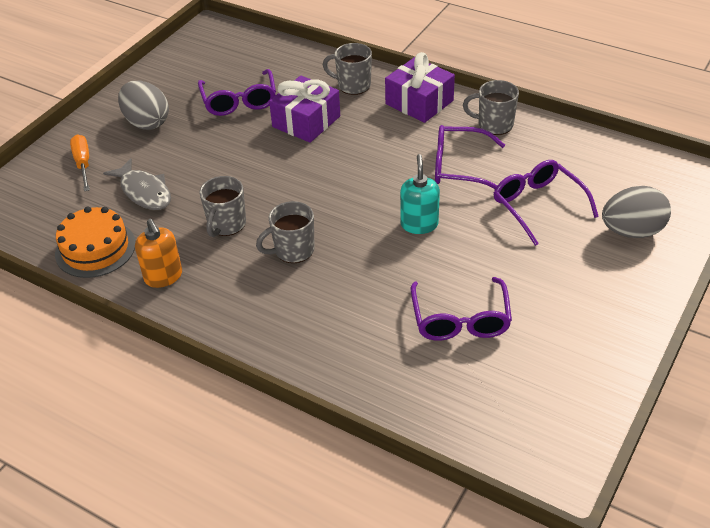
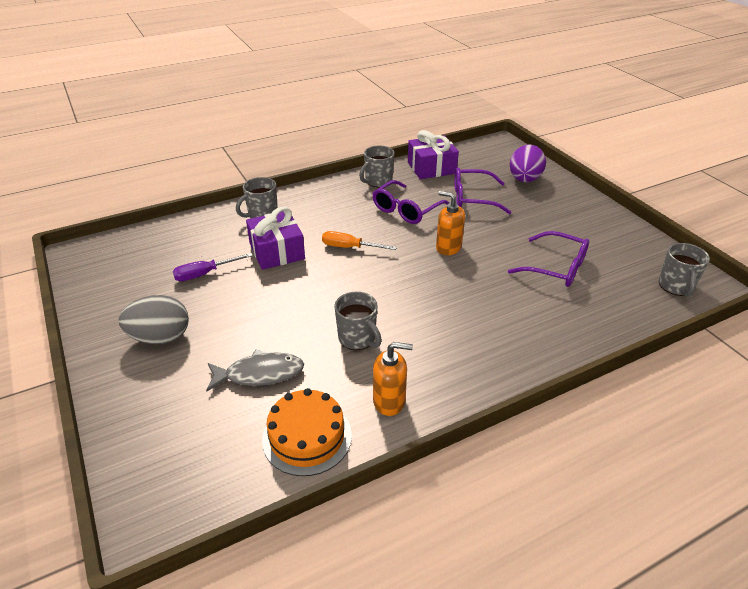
camera: 60 degrees left, 5 degrees down
orange screwdriver [70,135,90,191] -> orange screwdriver moved to [322,231,397,250]
purple glasses [198,69,276,116] -> purple screwdriver [173,253,253,281]
grey mug [256,201,315,263] -> grey mug moved to [659,243,710,297]
purple gift [385,52,455,123] -> purple gift moved to [408,130,459,179]
turquoise soap dispenser [400,154,440,234] -> orange soap dispenser [436,191,465,255]
grey egg [602,186,671,238] -> purple egg [510,145,546,182]

